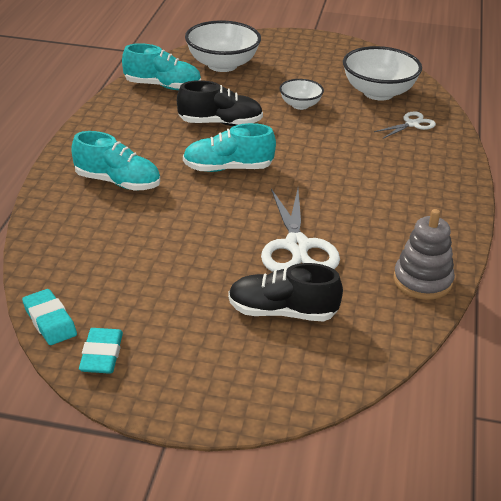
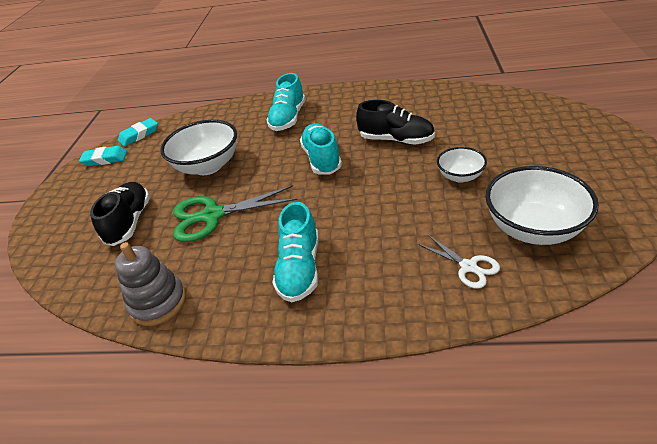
camera: 90 degrees right, 5 degrees up
turquoise shoe [122,43,201,90] -> turquoise shoe moved to [272,202,319,302]
black shoe [177,80,263,126] -> black shoe turned 60 degrees counterclockwise [356,100,435,145]
white bowl [185,20,261,72] -> white bowl moved to [160,120,237,175]
white scissors [261,189,340,272] -> green scissors [173,185,298,242]

